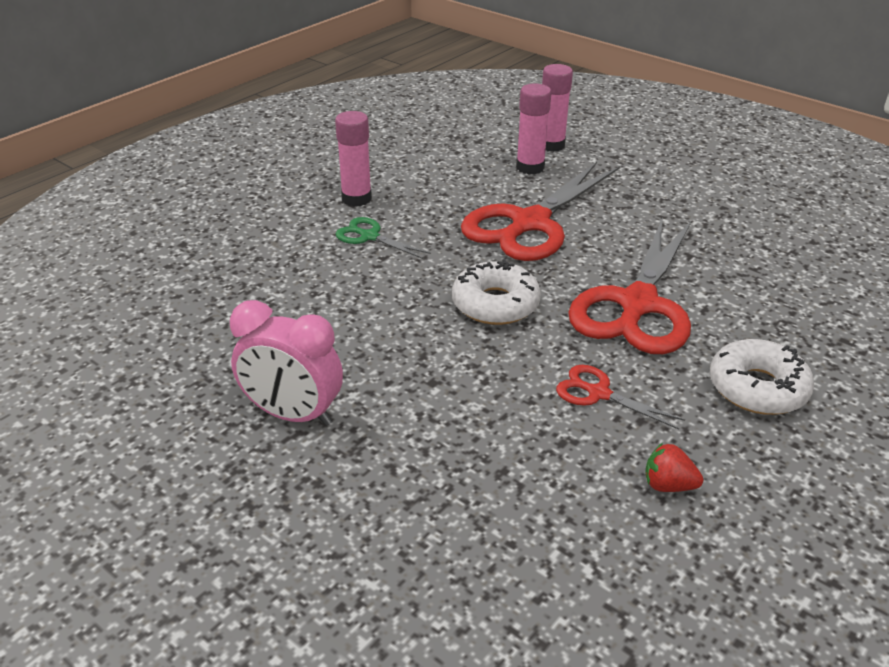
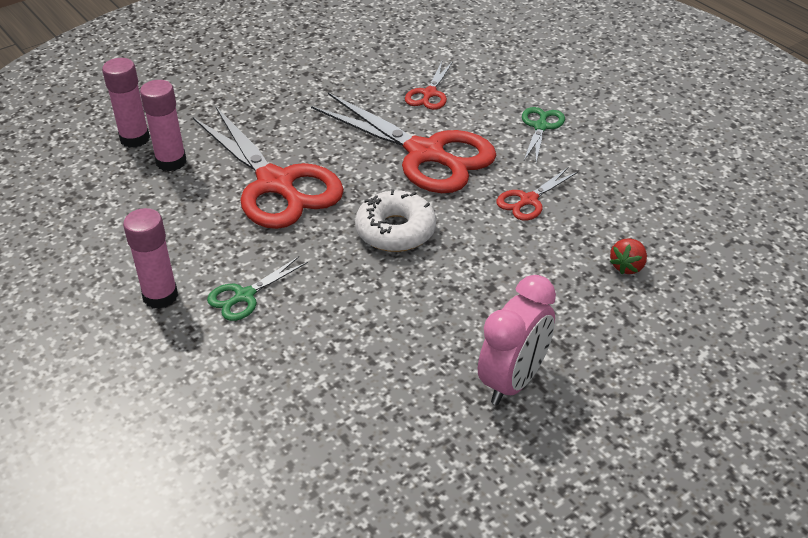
camera: 75 degrees left, 5 degrees up
red strawberry [645,443,703,492] -> red strawberry moved to [610,238,647,274]
white donut [710,339,814,415] -> green scissors [522,107,565,162]
none -> red scissors [405,62,453,110]

